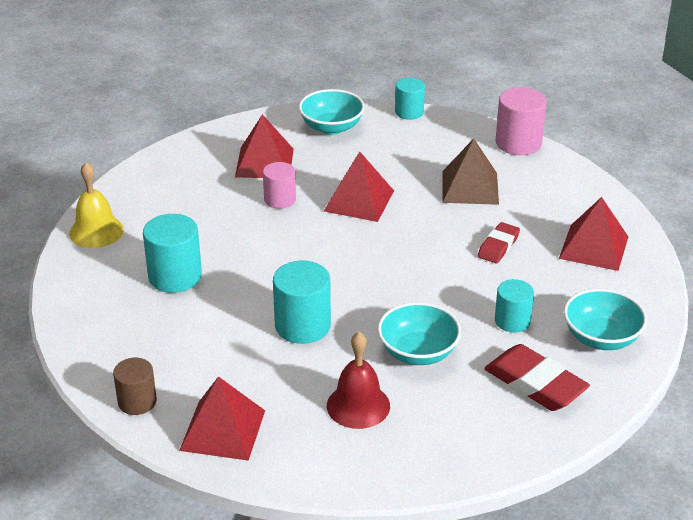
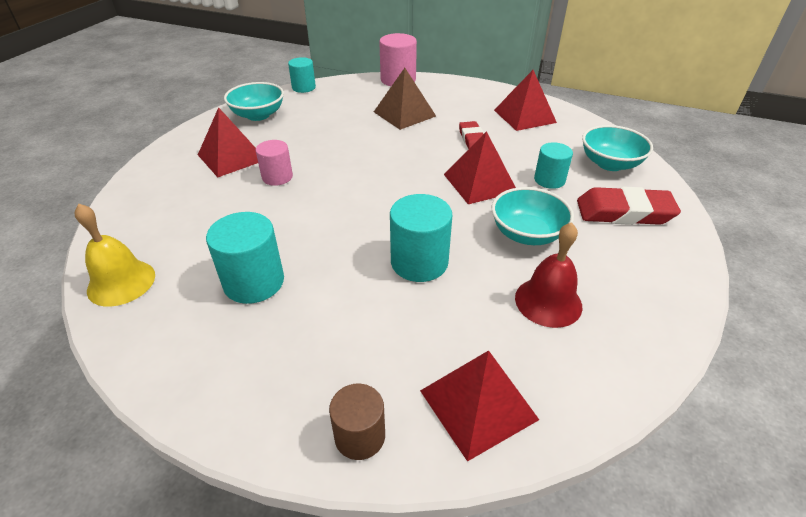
camera: 40 degrees left, 5 degrees up
red pyramid [324,151,394,222] -> red pyramid moved to [444,131,516,204]

